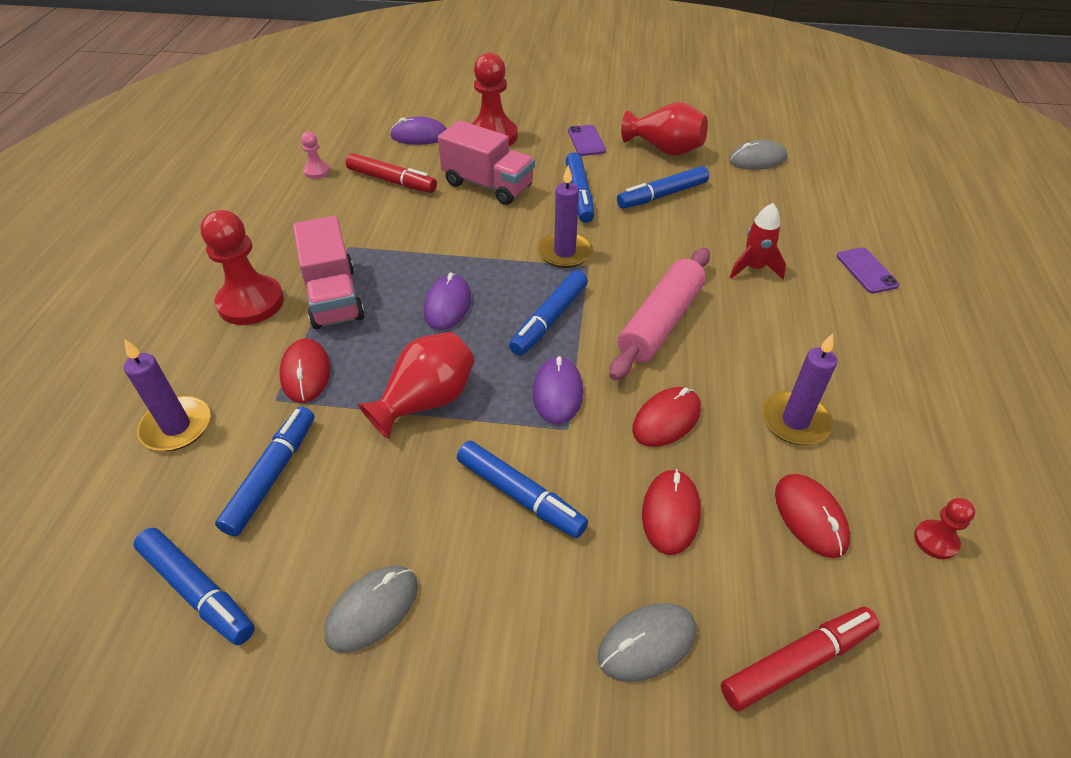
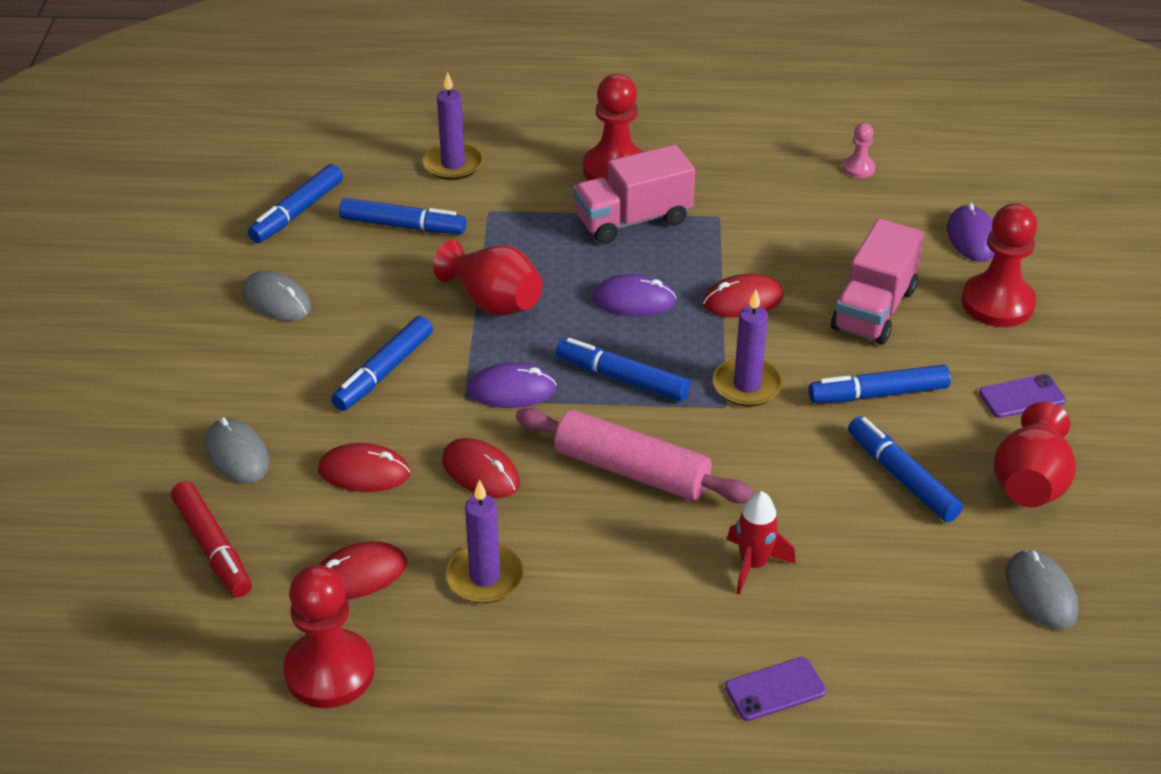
camera: 85 degrees right, 5 degrees down
red mouse [279,338,331,403] -> red mouse moved to [702,274,783,317]
red marker [346,153,437,193] -> none
red pawn [914,498,975,559] -> red pawn [283,565,375,708], size x2.06

